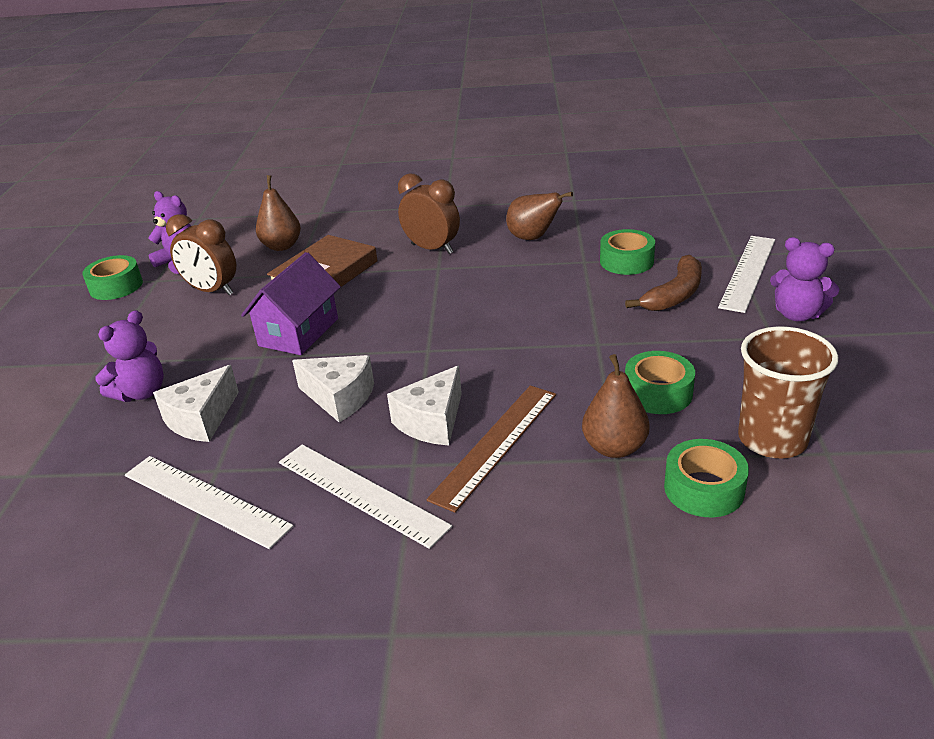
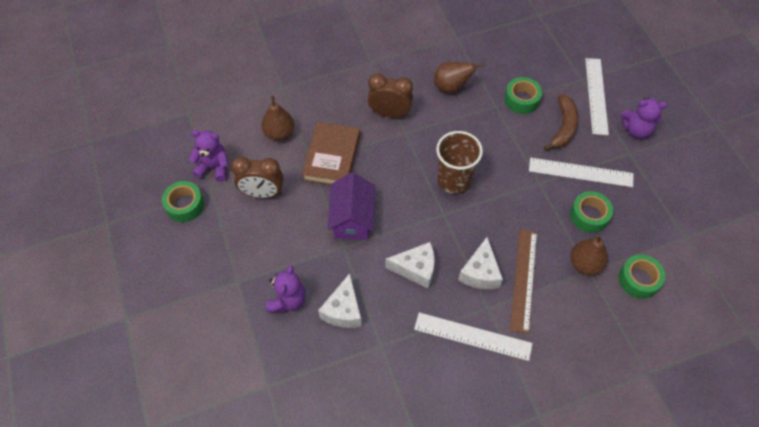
camera: 25 degrees left, 25 degrees up
white ruler [125,456,293,549] -> white ruler moved to [529,158,633,187]
brown cup [738,326,838,458] -> brown cup moved to [436,131,483,194]

